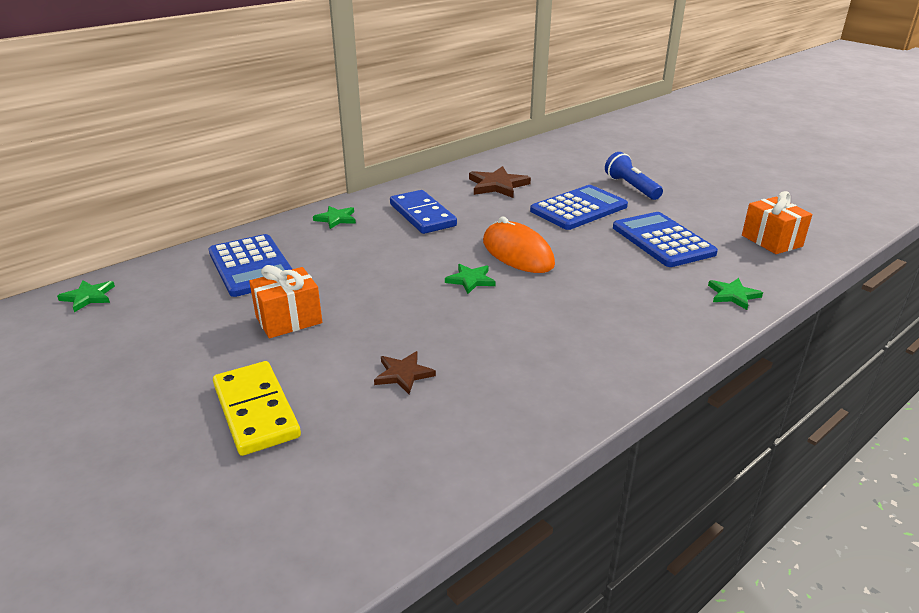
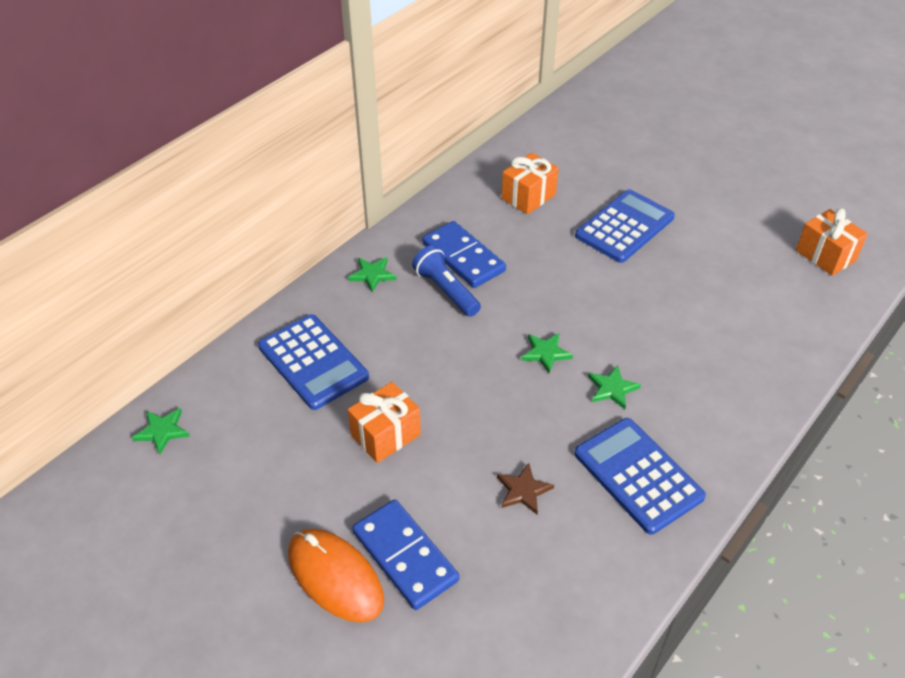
camera: 10 degrees left, 15 degrees up
yellow domino [213,361,301,456] -> blue domino [352,499,459,610]
brown star [469,166,531,198] -> orange gift [501,153,559,214]
orange mouse [483,216,555,273] -> orange mouse moved to [288,529,384,623]
blue flashlight [605,152,663,200] -> blue flashlight moved to [412,245,481,317]
blue calculator [613,212,718,267] -> blue calculator moved to [574,418,706,535]
green star [708,278,763,310] -> green star moved to [588,365,641,409]

